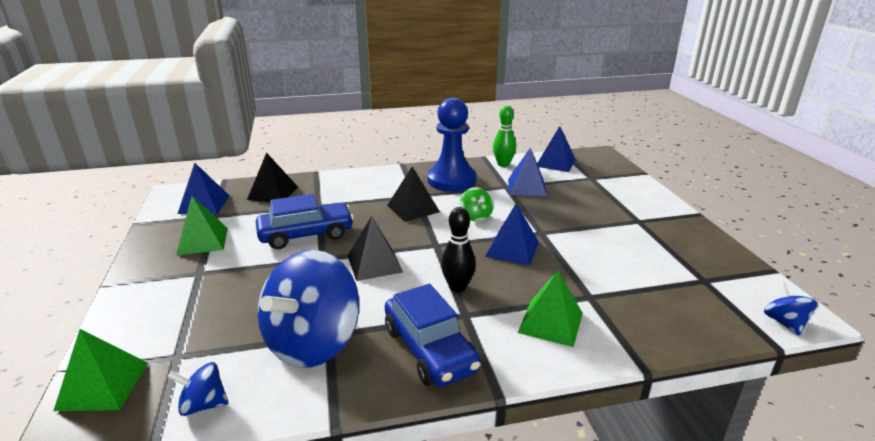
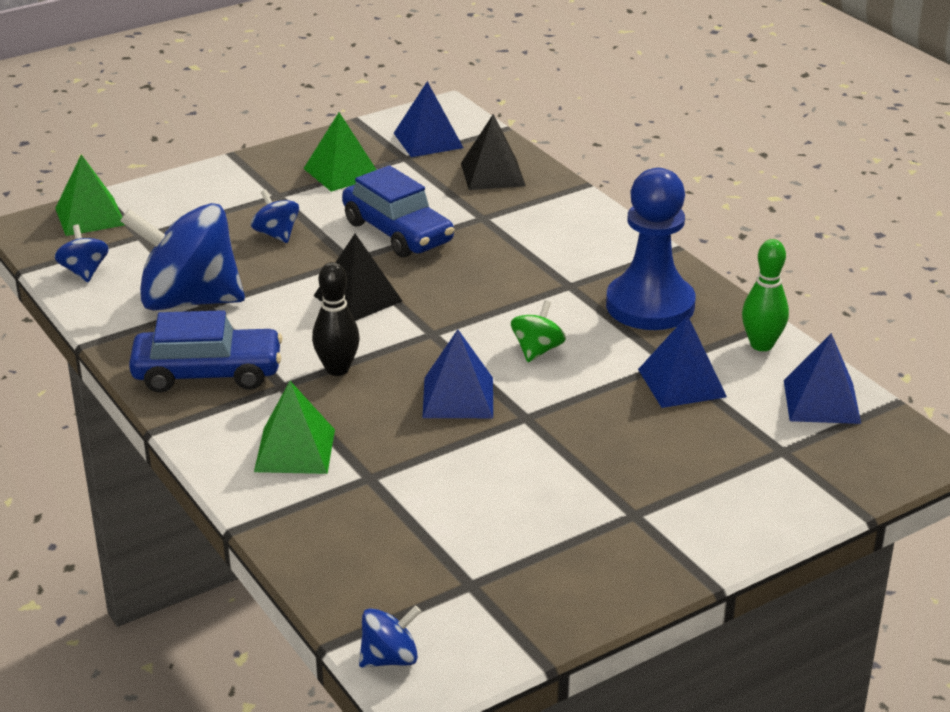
camera: 70 degrees right, 5 degrees up
blue car [385,284,481,387] -> blue car turned 135 degrees counterclockwise [129,310,283,393]
black pyramid [387,167,440,222] -> none
green spinning top [460,187,493,222] -> green spinning top turned 150 degrees clockwise [511,300,566,362]
none -> blue spinning top [251,190,299,243]

